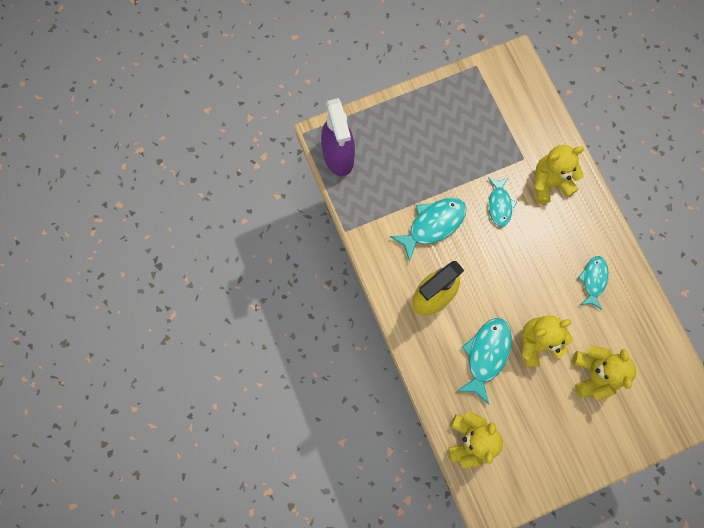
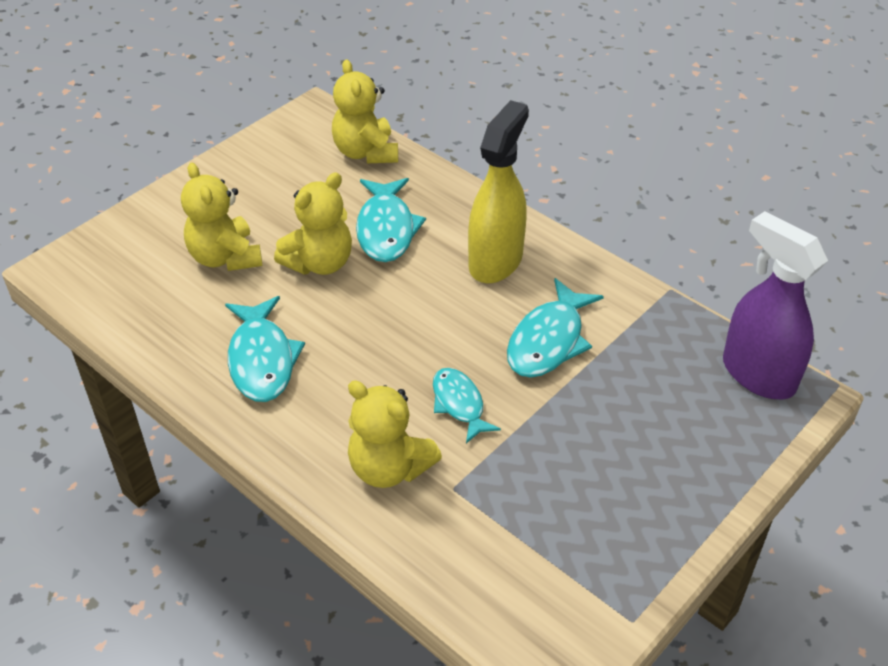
camera: 155 degrees right, 30 degrees down
yellow teddy bear [534,145,584,204] -> yellow teddy bear turned 75 degrees clockwise [348,380,442,488]
turquoise fish [578,256,609,310] -> turquoise fish [225,296,305,402], size x1.54

